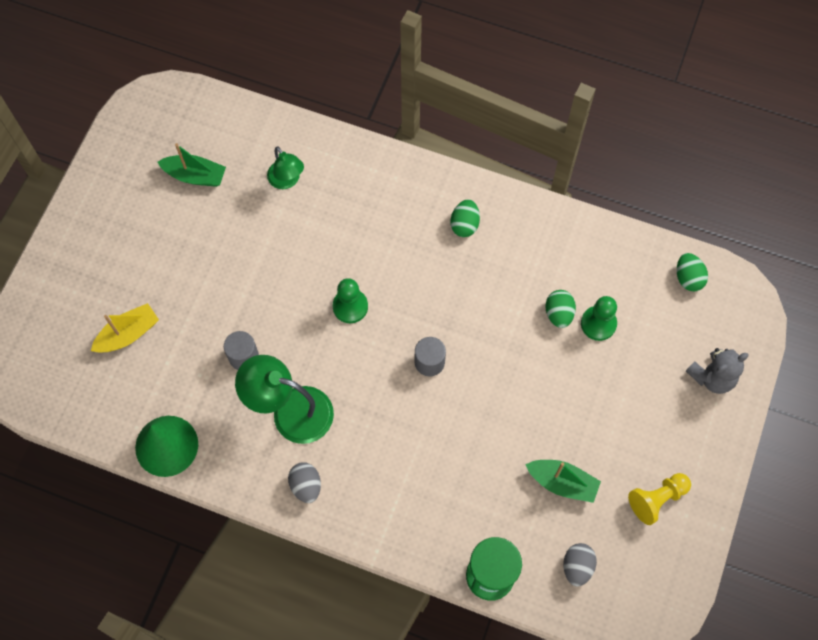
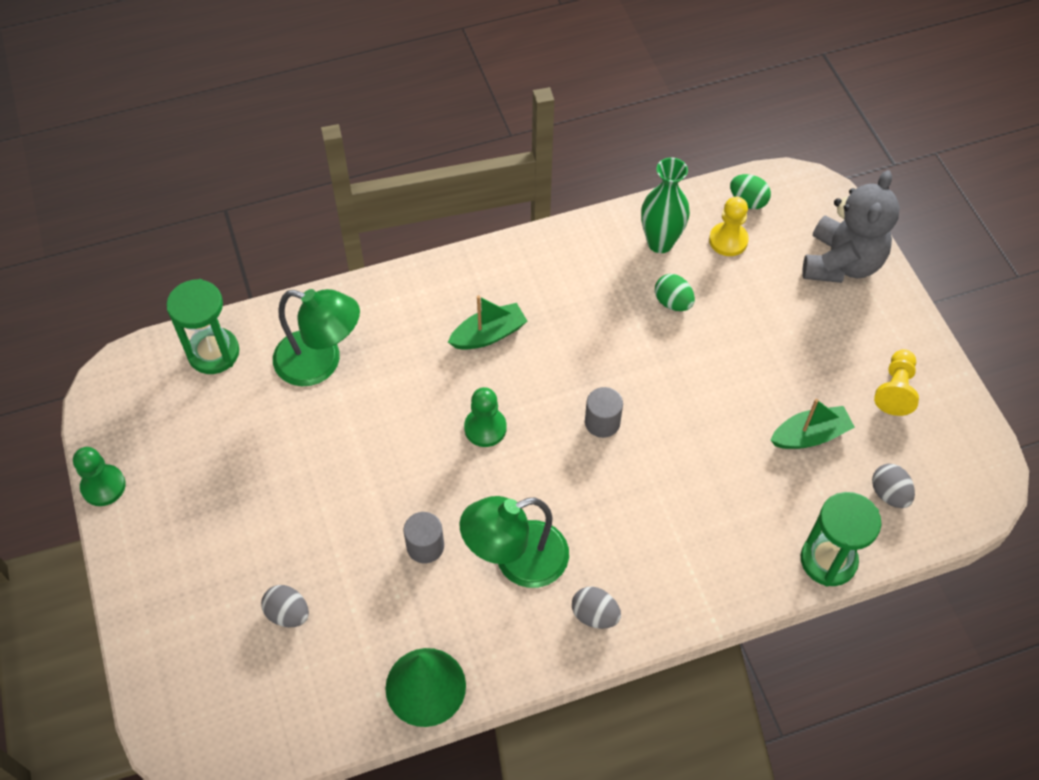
camera: 40 degrees left, 10 degrees down
yellow boat [91,303,159,353] -> grey egg [261,585,309,627]
green boat [158,143,226,187] -> green boat moved to [448,295,527,350]
green lamp [267,146,304,189] -> green lamp [273,289,360,386], size x1.69
green egg [451,199,480,237] -> none
green pawn [581,296,617,341] -> green pawn moved to [73,447,126,506]
grey teddy bear [686,348,749,394] -> grey teddy bear [802,170,900,283], size x1.61
none -> green hourglass [166,279,239,374]
none -> green vase [641,157,690,253]
none -> yellow pawn [709,197,749,256]

